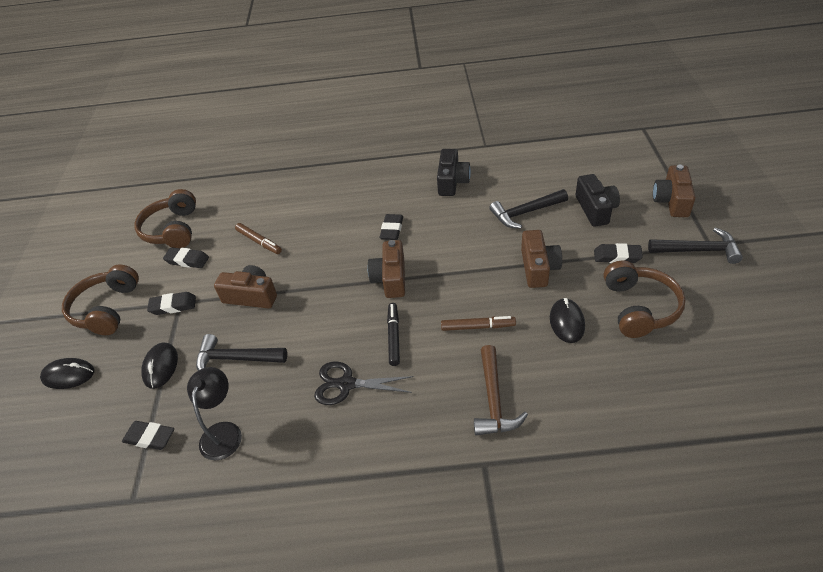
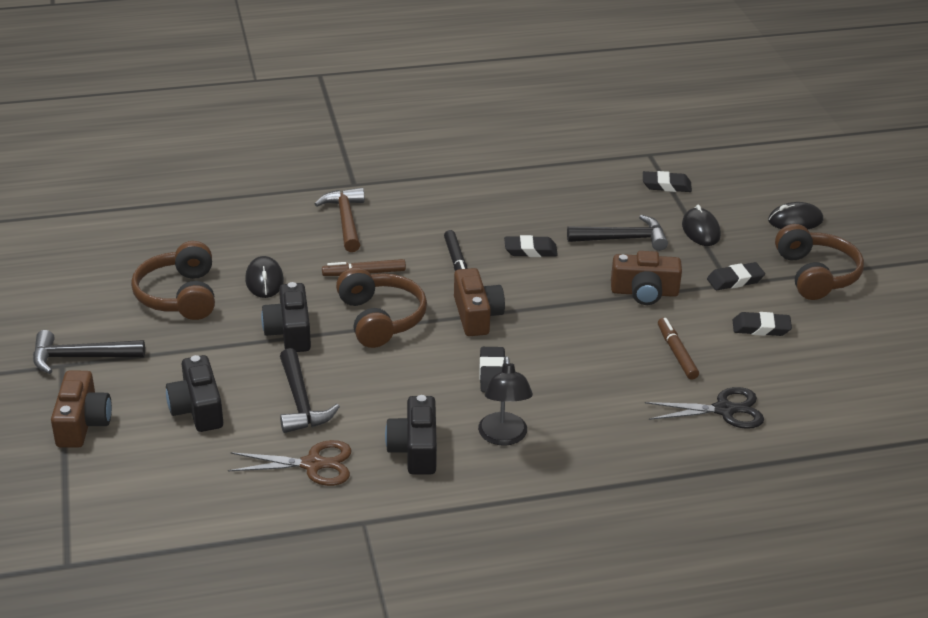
camera: 165 degrees right, 10 degrees down
brown headphones [134,189,196,248] -> brown headphones moved to [336,267,427,348]
black lamp [187,367,242,460] -> black lamp moved to [478,356,533,446]
brown marker [235,223,282,254] -> brown marker turned 45 degrees clockwise [658,318,699,380]
black scissors [314,362,414,405] -> black scissors moved to [645,387,764,429]
black hammer [489,189,568,229] -> black hammer turned 105 degrees clockwise [280,348,340,433]
brown camera [521,230,562,288] -> black camera [261,282,311,352]
black eraser [594,243,643,263] -> black eraser moved to [504,235,558,257]
none -> brown scissors [228,440,352,486]

